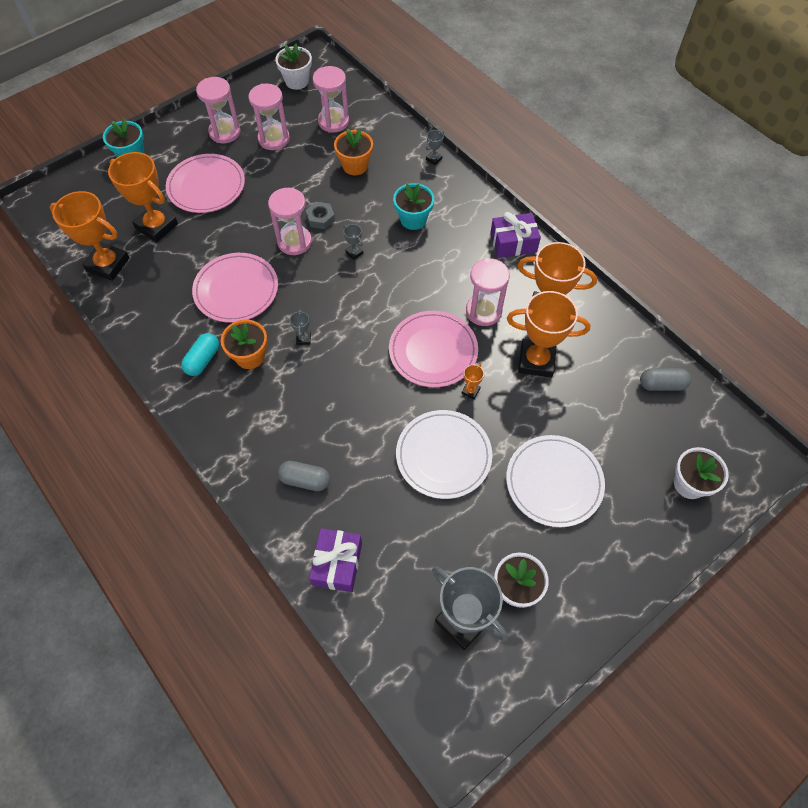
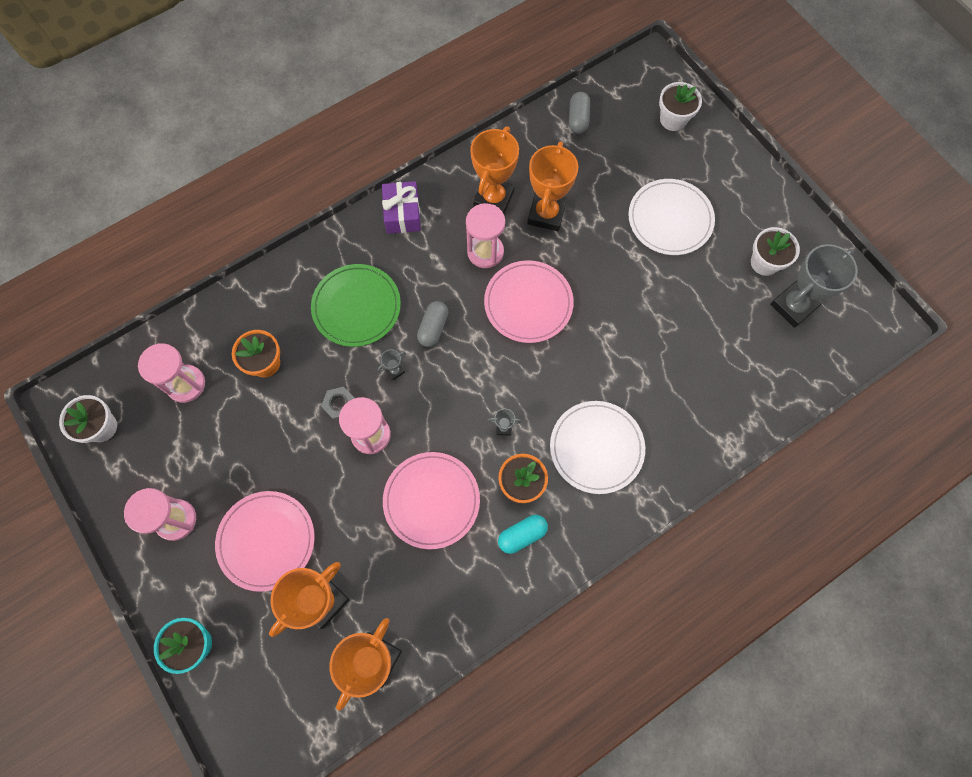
camera: 85 degrees left, 10 degrees up
turquoise capsule [181,333,219,376] -> turquoise capsule turned 60 degrees counterclockwise [498,515,548,554]
pink hourglass [248,84,290,150] -> none
grey capsule [278,461,330,491] -> grey capsule moved to [417,301,448,347]
purple gift [309,528,362,592] -> none
turquoise flower pot [393,183,434,230] -> green plate [311,264,401,347]
white plate [396,410,492,499] -> white plate moved to [550,401,645,494]
grey trophy [426,130,444,165] -> none
orange trophy [462,364,484,399] -> none

